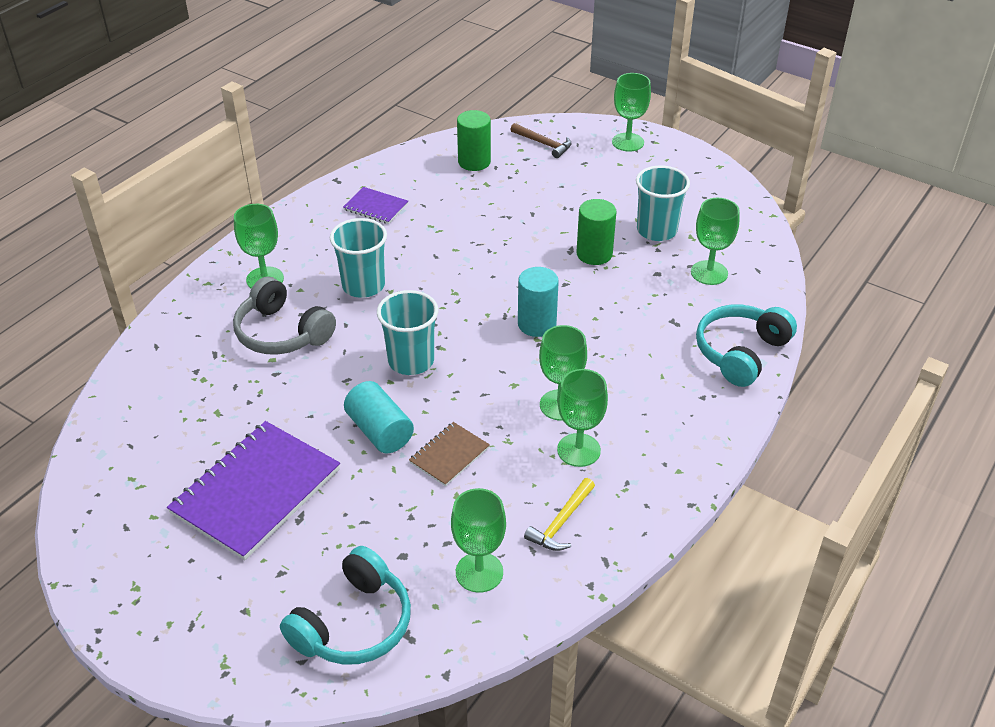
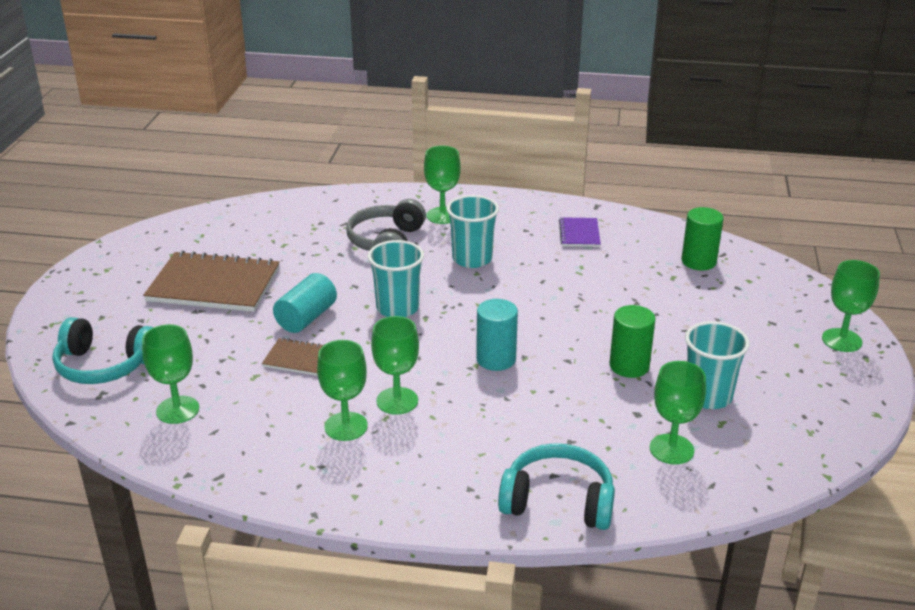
camera: 65 degrees right, 10 degrees down
purple notebook [167,421,340,560] -> brown notebook [143,251,280,312]
brown hammer [510,123,572,158] -> none
yellow hammer [524,478,595,551] -> none

